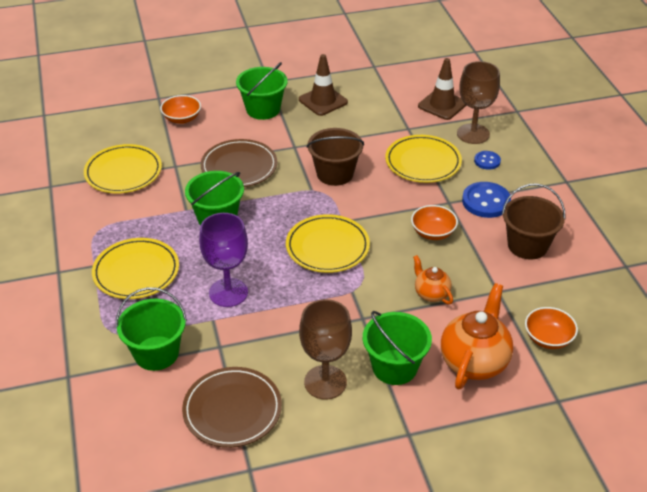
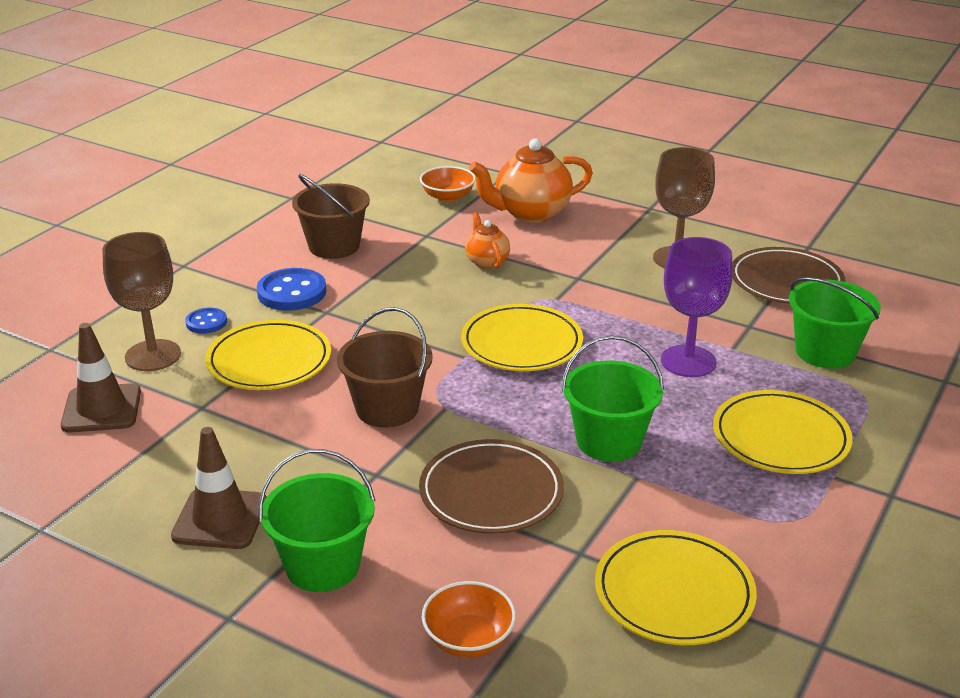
camera: 135 degrees left, 10 degrees down
green bucket [363,311,432,385] -> none
orange bowl [411,205,458,240] -> none
orange teapot [413,255,453,305] -> orange teapot turned 150 degrees clockwise [465,212,510,269]

